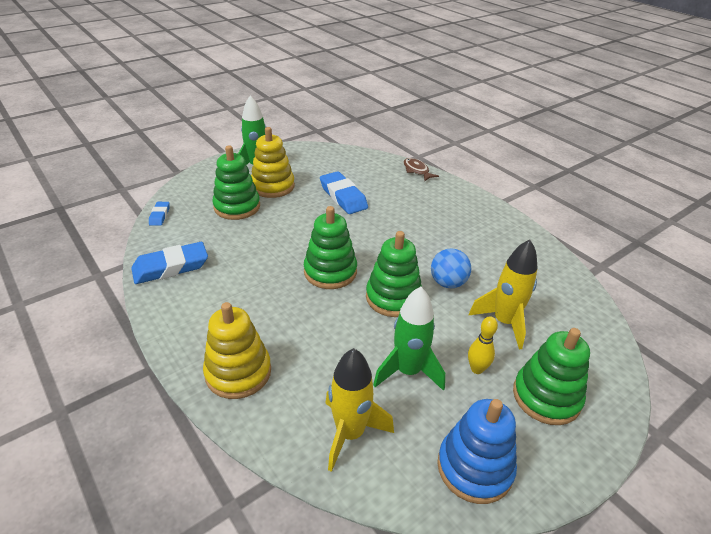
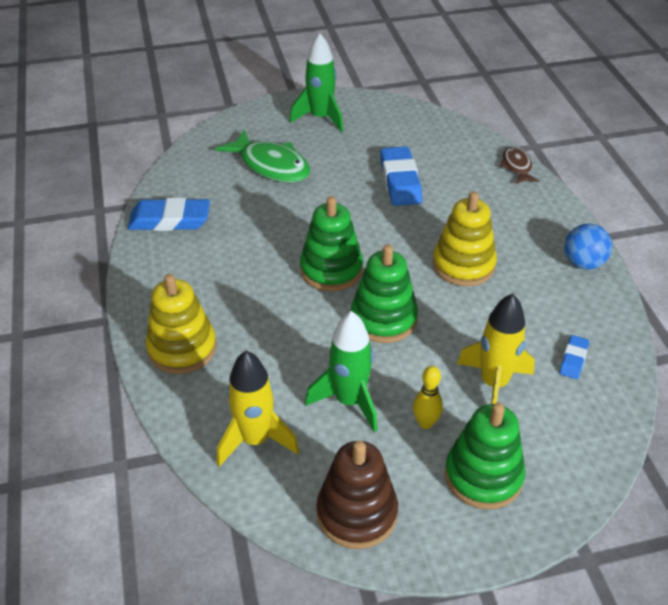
camera: 25 degrees right, 5 degrees up
blue eraser [149,202,170,226] -> blue eraser moved to [559,335,589,379]
green stacking toy [212,145,260,220] -> green fish [215,130,310,183]
yellow stacking toy [251,127,295,198] -> yellow stacking toy moved to [433,191,497,286]
blue ball [431,248,471,288] -> blue ball moved to [564,224,612,270]
blue stacking toy [437,399,517,504] -> brown stacking toy [317,441,398,549]

